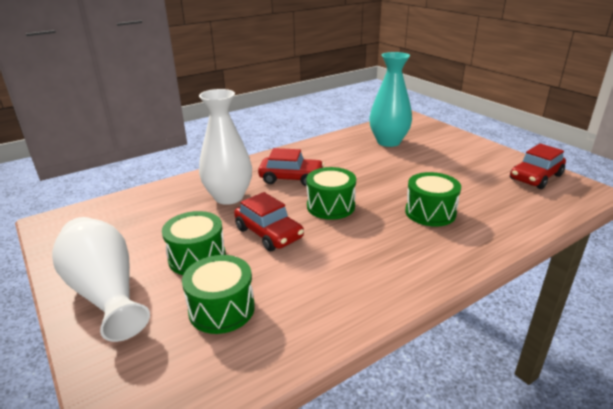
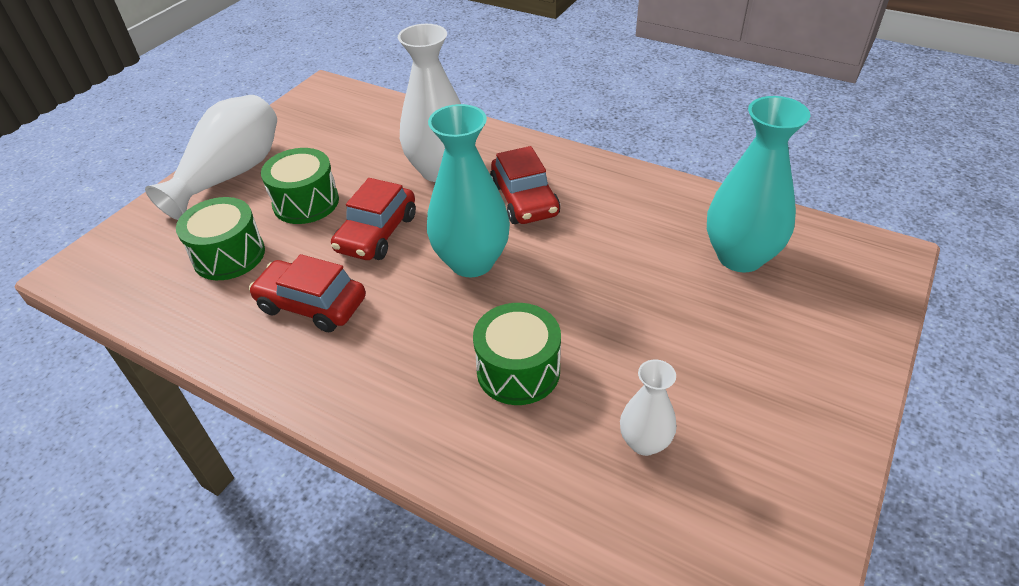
camera: 65 degrees right, 15 degrees up
green drum [306,167,356,220] -> turquoise vase [427,104,510,277]
red car [510,144,566,189] -> red car moved to [249,254,366,332]
none -> white vase [620,360,677,456]

